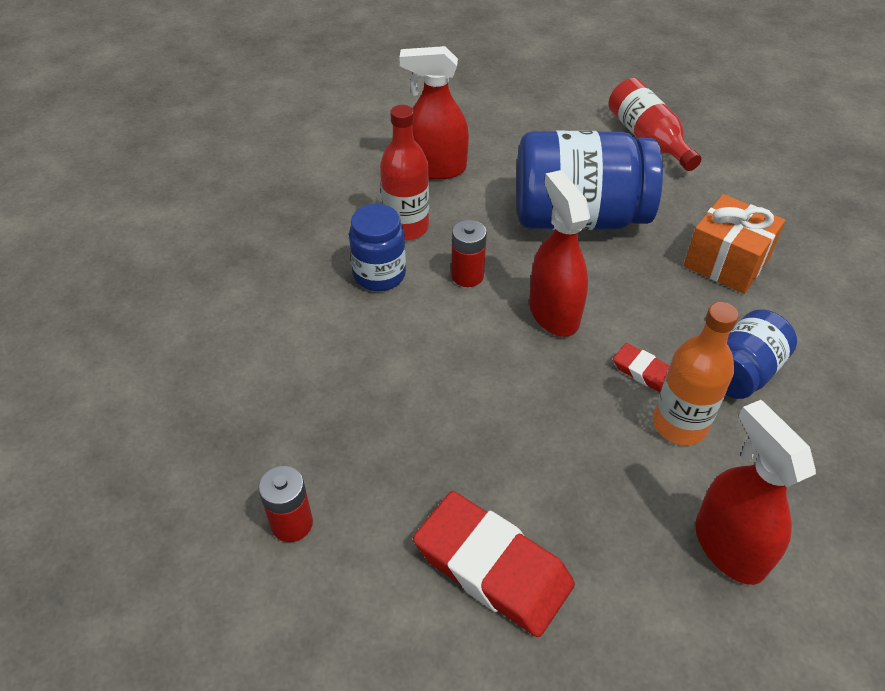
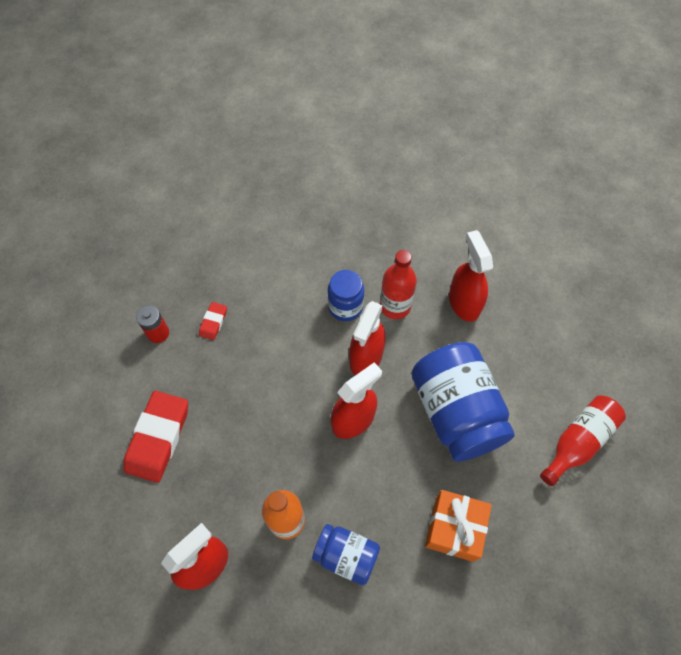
camera: 70 degrees right, 15 degrees up
red battery [451,220,487,287] -> red spray bottle [349,301,385,375]
red eraser [613,343,670,392] -> red eraser moved to [199,302,227,340]

